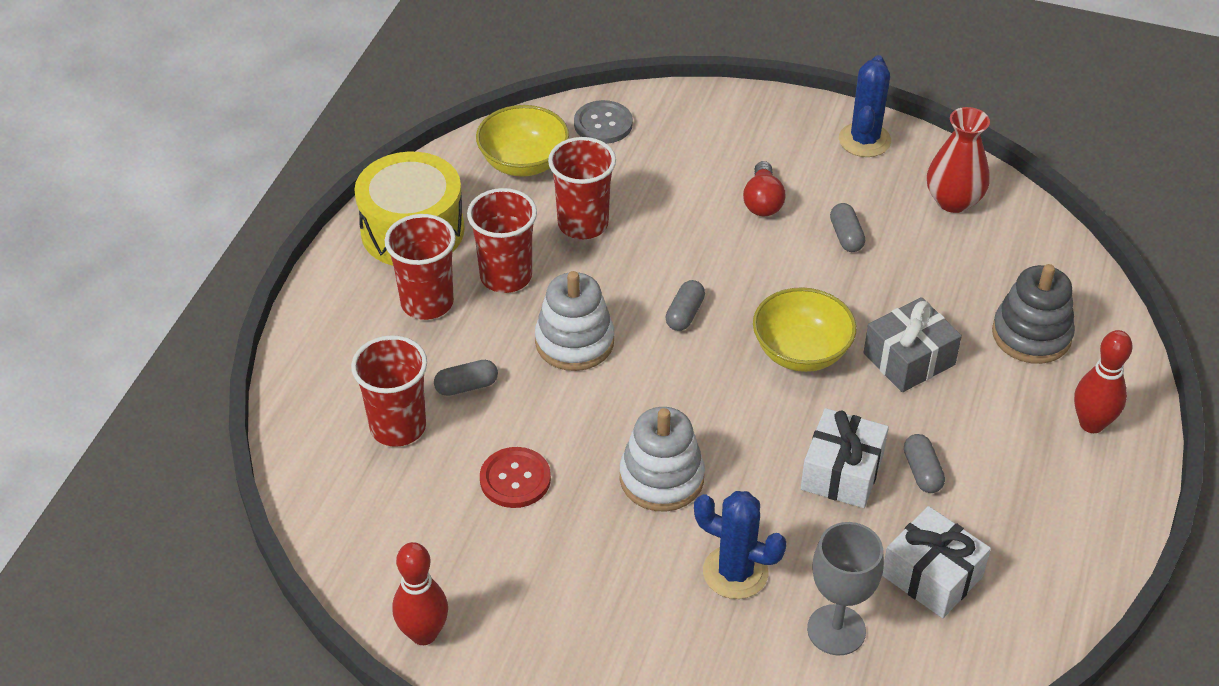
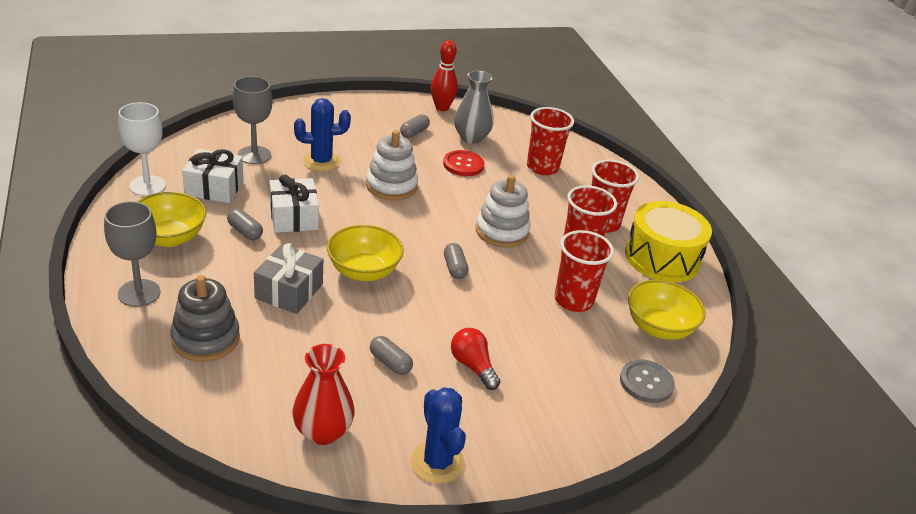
camera: 140 degrees right, 10 degrees down
grey capsule [434,360,498,396] -> grey capsule moved to [400,114,430,138]
red bowling pin [1074,330,1133,433] -> grey goblet [104,201,161,307]
none -> white goblet [118,102,166,196]
none -> yellow bowl [137,192,206,247]
none -> grey vase [454,71,494,144]

